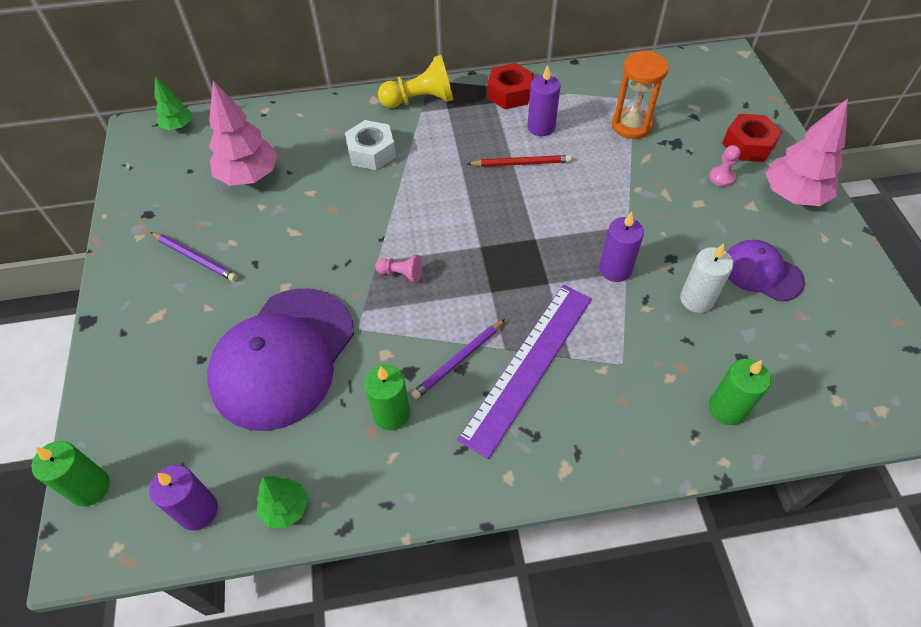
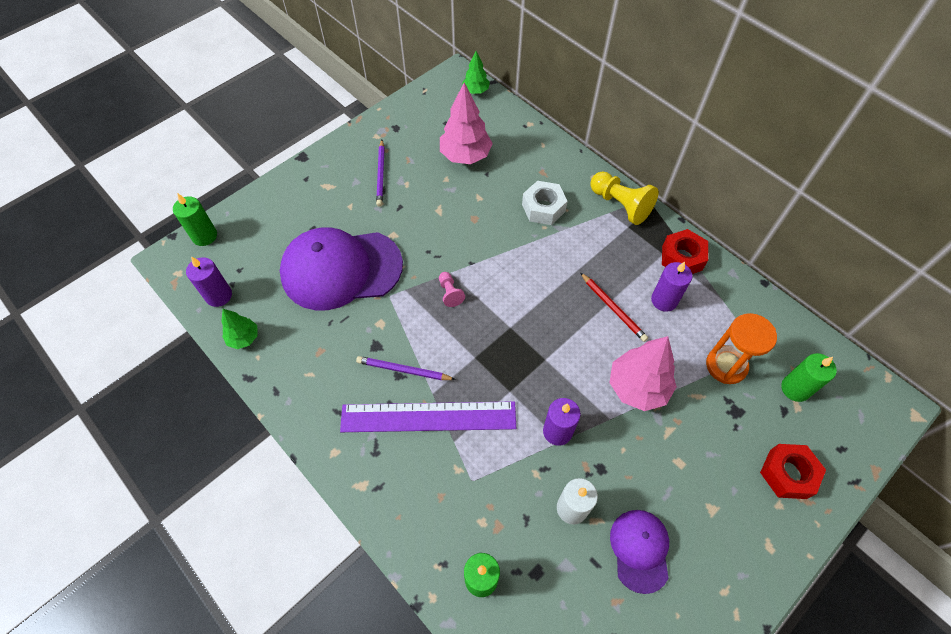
camera: 55 degrees right, 5 degrees up
green candle [364,365,410,430] -> green candle moved to [781,353,837,402]
pink pawn [709,145,740,187] -> none
pink tree [766,99,848,206] -> pink tree moved to [609,336,677,411]

